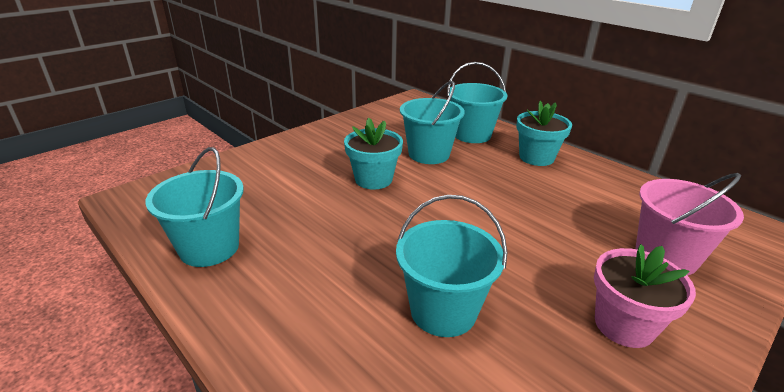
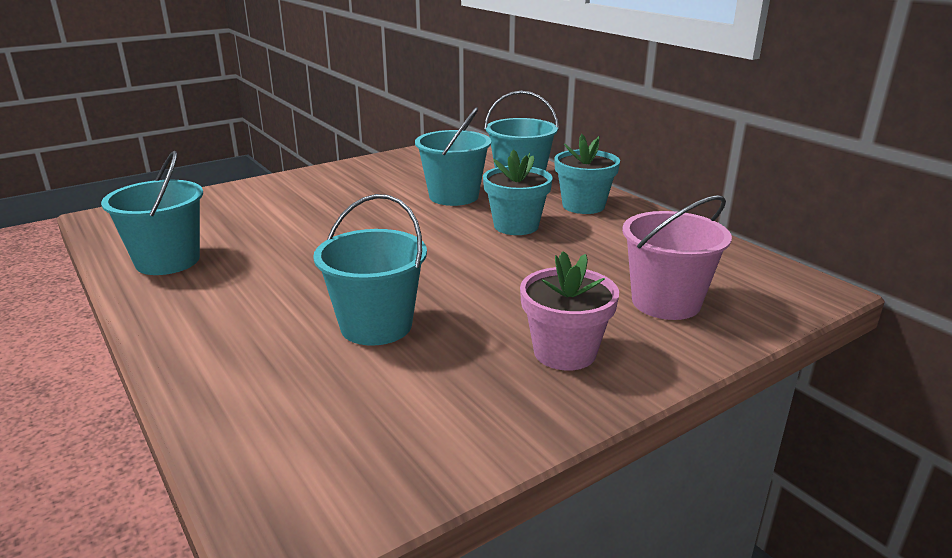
camera: 10 degrees right, 5 degrees down
turquoise flower pot [344,118,403,189] -> turquoise flower pot moved to [483,149,553,235]

